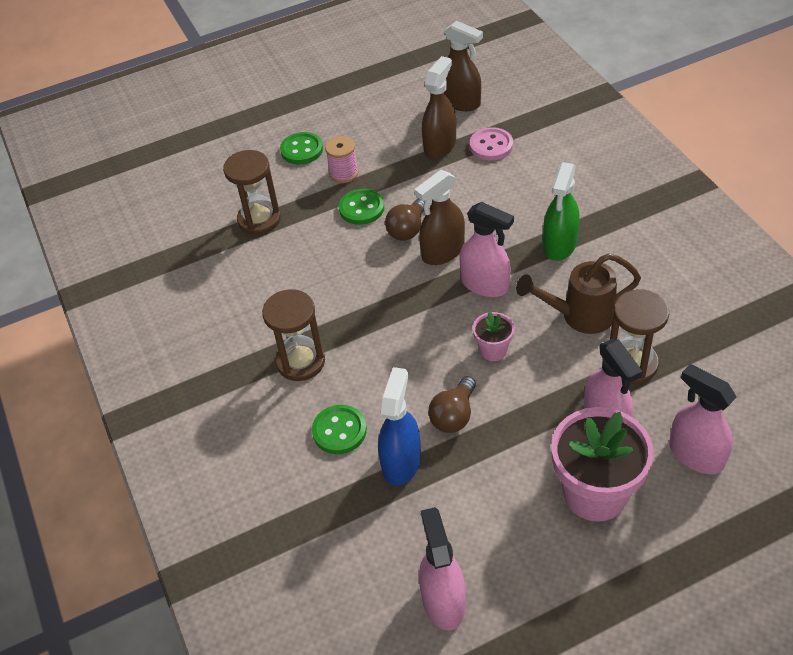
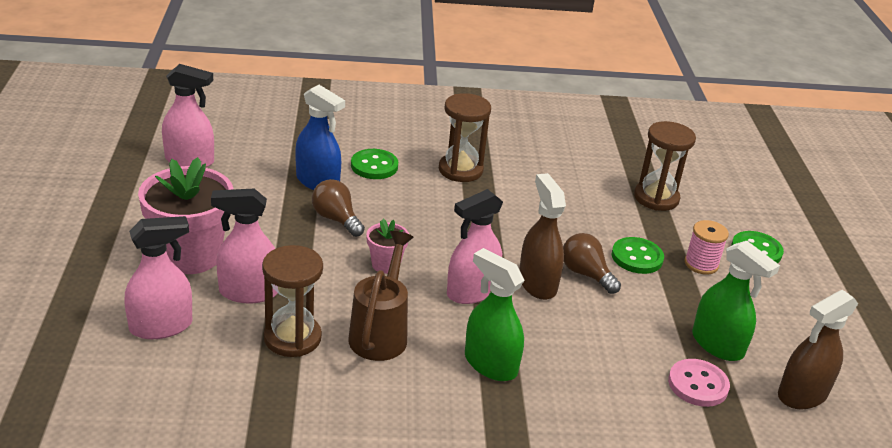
camera: 105 degrees right, 15 degrees down
brown spray bottle [422,56,456,159] -> green spray bottle [692,241,780,361]

